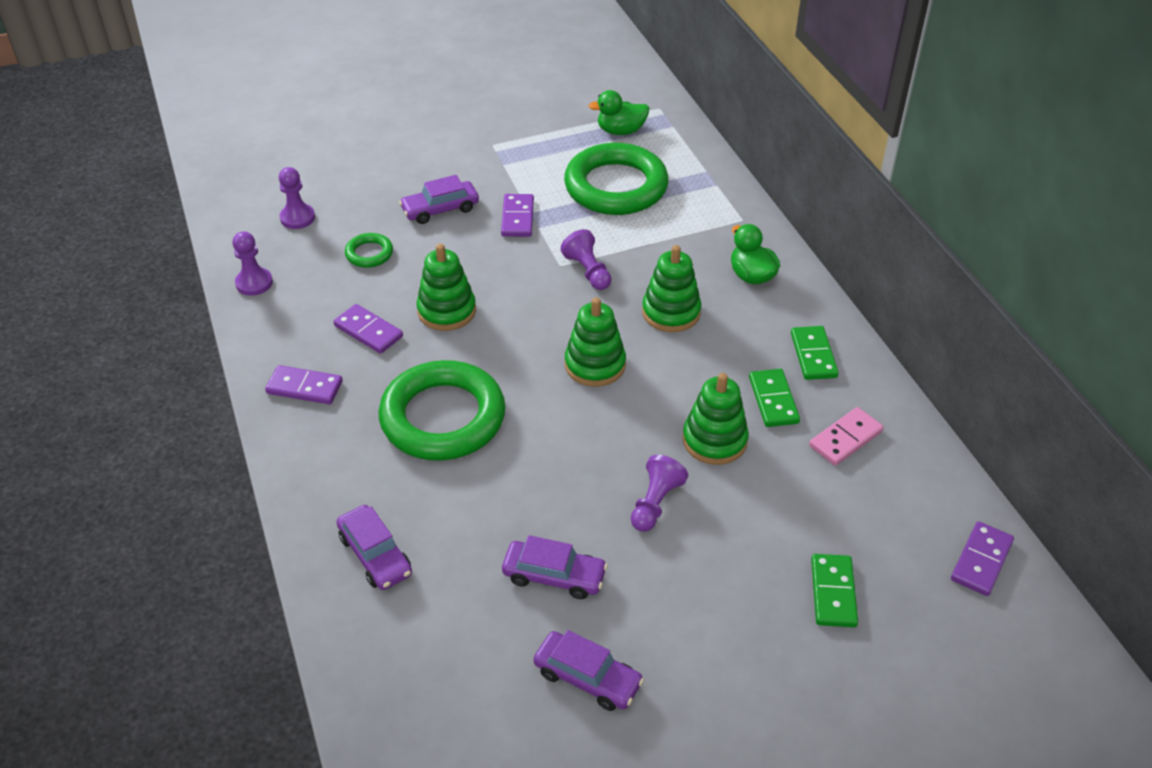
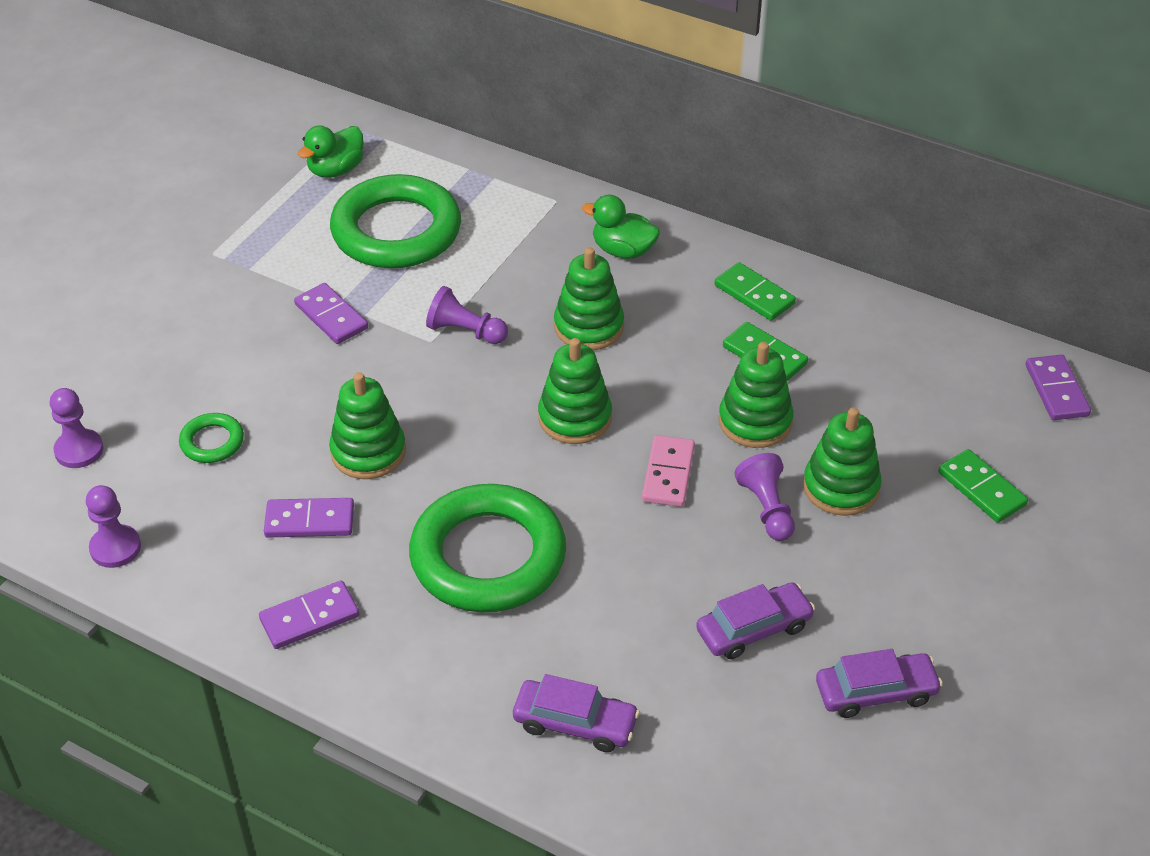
camera: 40 degrees left, 0 degrees up
purple car [399,175,479,224] -> none
pink domino [809,407,884,466] -> pink domino moved to [642,435,695,507]
none -> green stacking toy [803,407,882,516]

